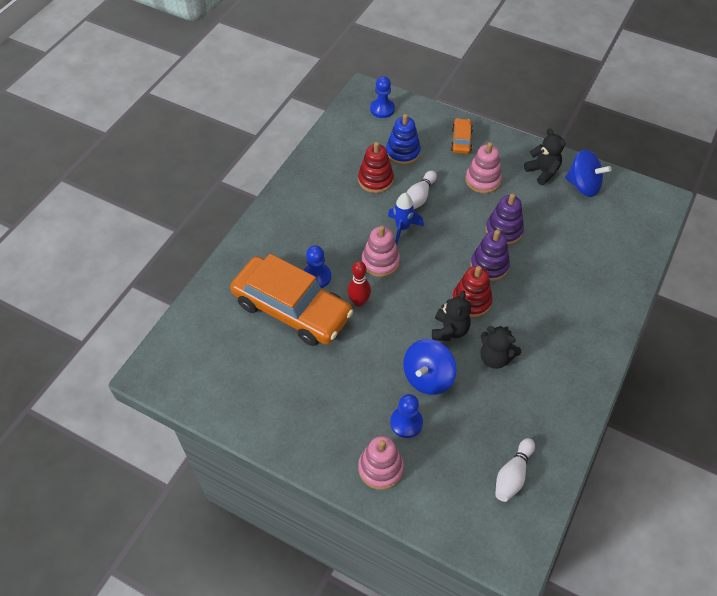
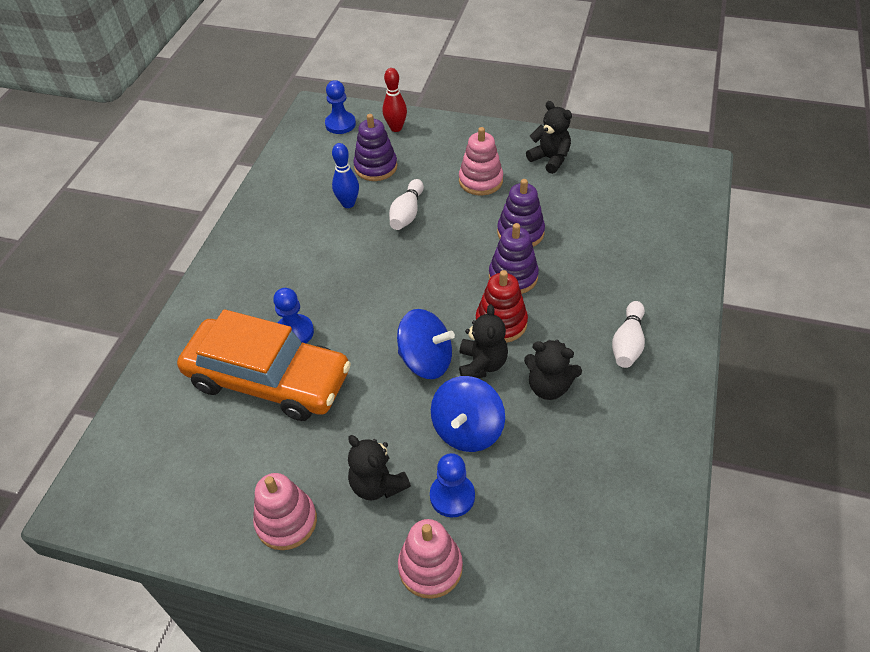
camera: 10 degrees left, 5 degrees down
red bowling pin [348,261,371,307] -> red bowling pin moved to [383,68,407,132]
red stacking toy [358,142,394,193] -> blue bowling pin [332,143,359,208]
pink stacking toy [362,226,400,277] -> pink stacking toy moved to [253,473,317,550]
blue stacking toy [386,114,421,165] -> purple stacking toy [353,114,397,181]
blue rocket [388,193,424,245] -> none
orange car [451,118,473,154] -> none
white bowling pin [495,438,535,502] -> white bowling pin moved to [612,301,645,368]
blue spinning top [565,149,611,197] -> blue spinning top moved to [397,309,455,379]
none -> black teddy bear [348,435,411,500]

